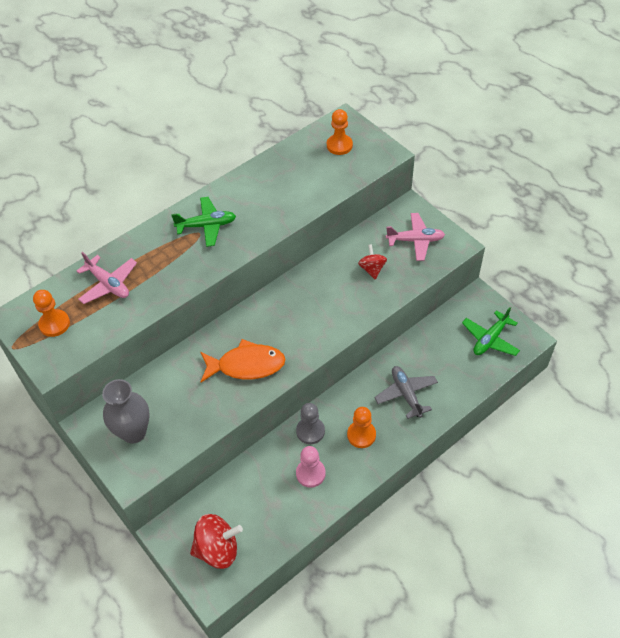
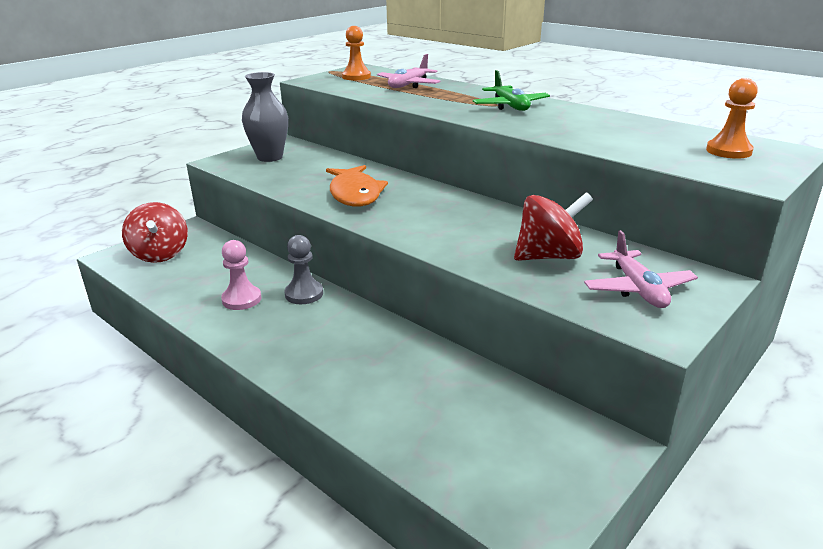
camera: 80 degrees right, 25 degrees down
orange pawn [347,407,376,448] -> none
red spinning top [358,244,387,279] -> red spinning top [514,192,593,261], size x1.68
grey plane [375,366,438,419] -> none
green plane [462,307,520,356] -> none

